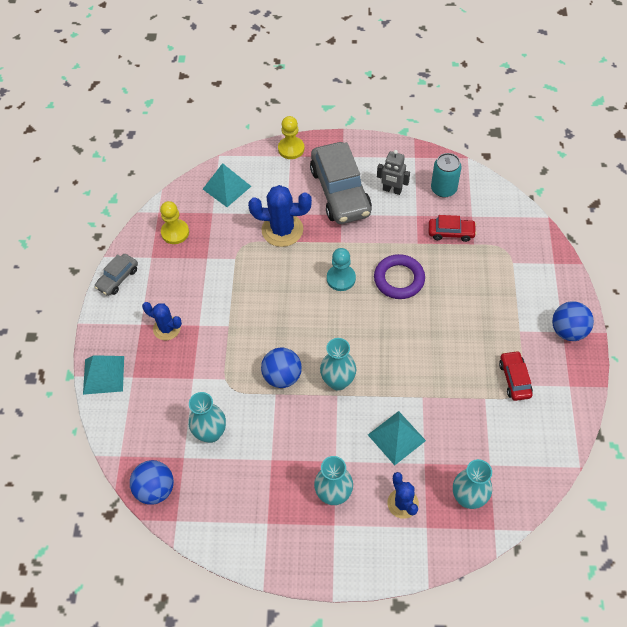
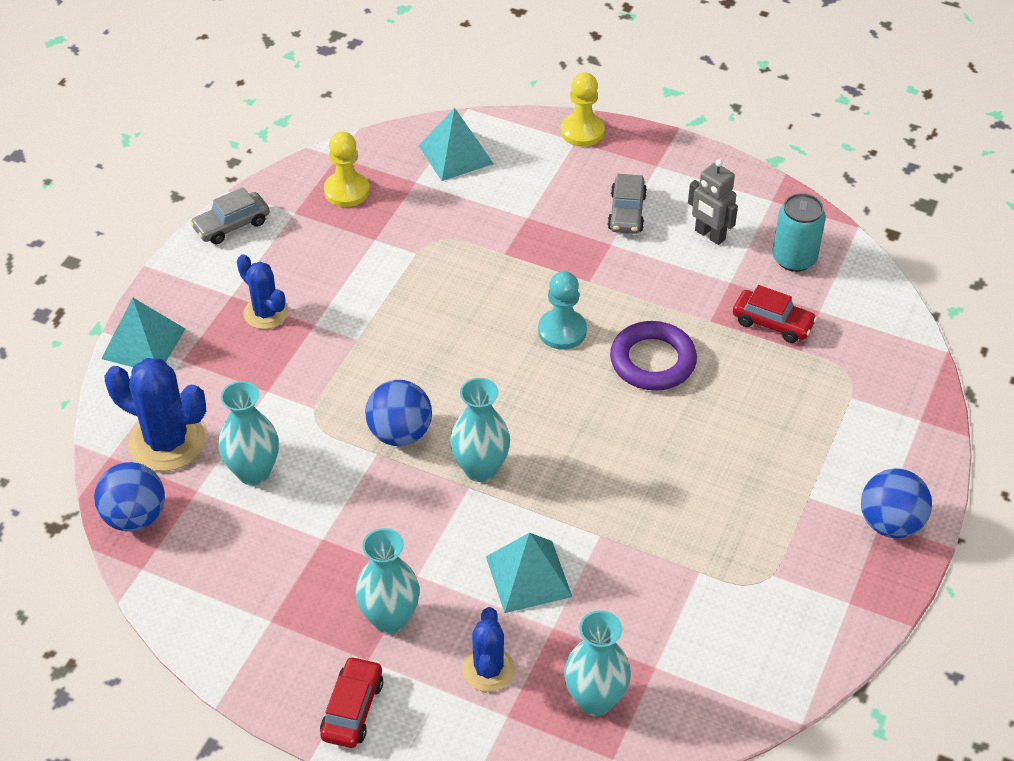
camera: 20 degrees right, 10 degrees down
blue cactus [248,185,312,247] -> blue cactus moved to [105,358,206,471]
grey car [310,142,372,224] -> grey car [608,174,647,234], size x0.48
red car [499,351,533,401] -> red car moved to [320,656,383,748]

